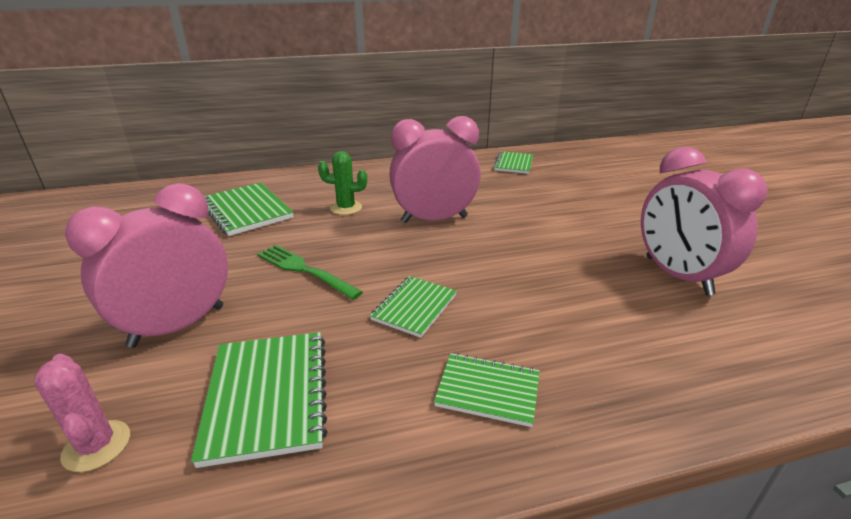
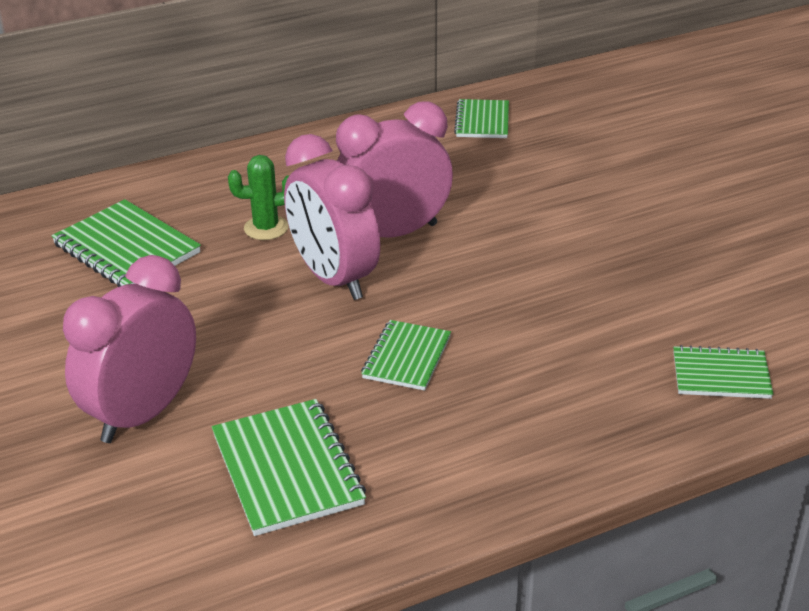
camera: 10 degrees left, 5 degrees up
pink cactus [34,354,130,472] -> none
green fork [257,245,363,300] -> none
green notebook [434,353,540,427] -> green notebook moved to [673,345,773,399]
pink clock [641,147,768,296] -> pink clock moved to [284,134,380,300]

